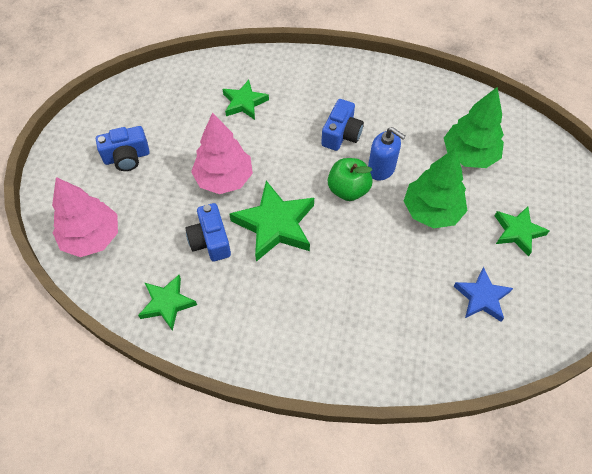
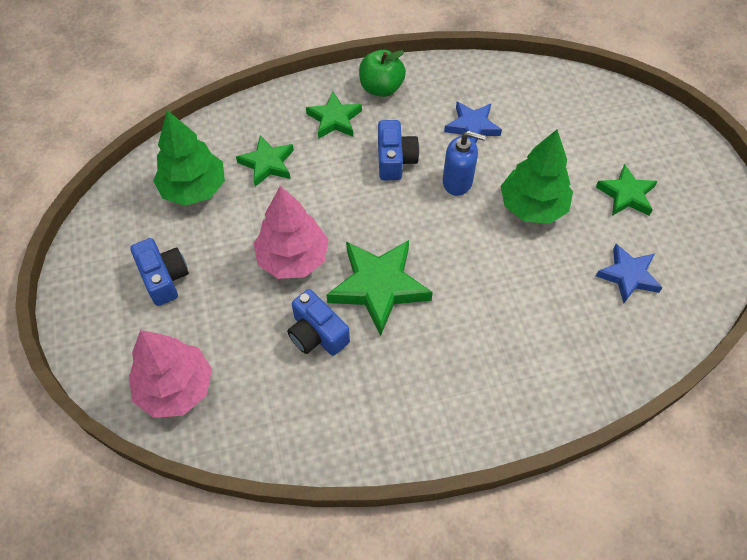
camera: 25 degrees left, 0 degrees up
blue camera [96,126,150,171] -> blue camera turned 75 degrees counterclockwise [130,238,189,306]
green star [138,275,197,331] -> green star moved to [306,92,362,139]
green apple [328,158,373,201] -> green apple moved to [359,50,406,97]
green tree [444,87,504,168] -> green tree moved to [153,110,225,206]
none -> blue star [444,101,502,144]

